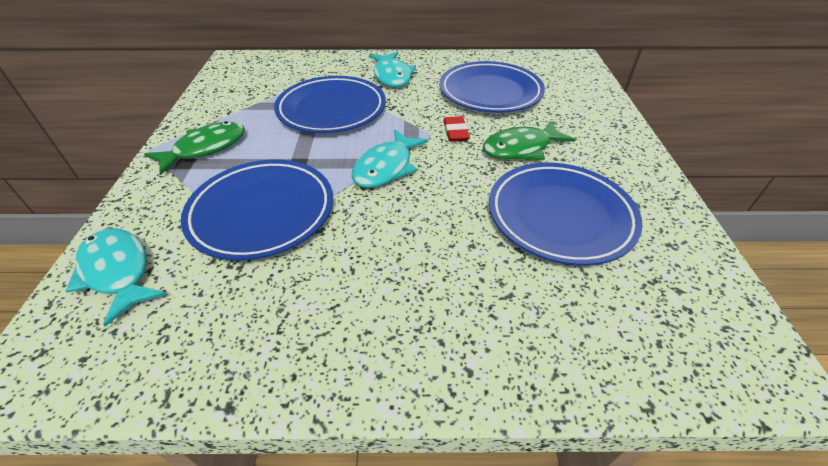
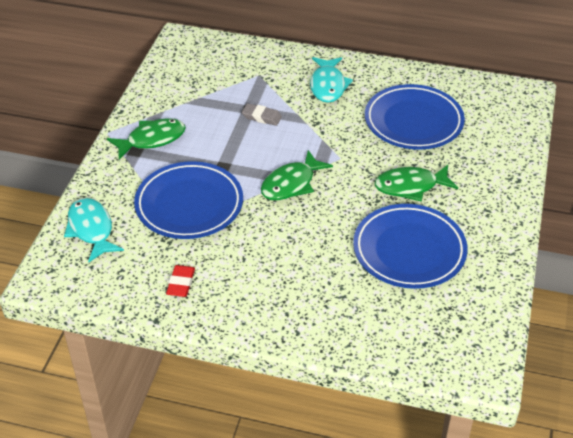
camera: 15 degrees right, 0 degrees up
blue plate [274,76,386,133] -> grey eraser [242,103,282,126]
turquoise fish [352,129,428,188] -> green fish [261,150,333,201]
red eraser [443,116,470,142] -> red eraser moved to [166,265,195,297]

